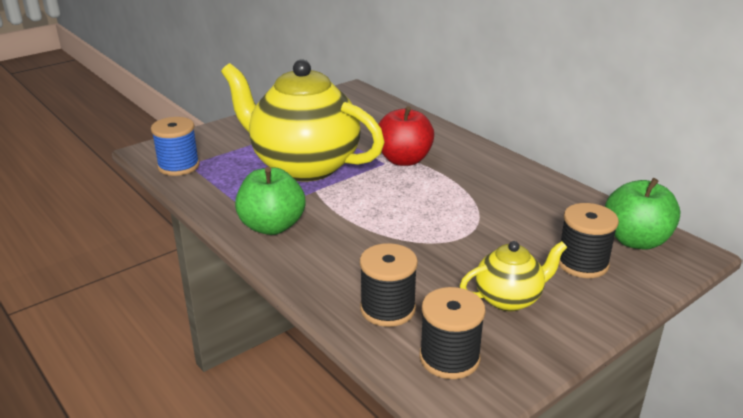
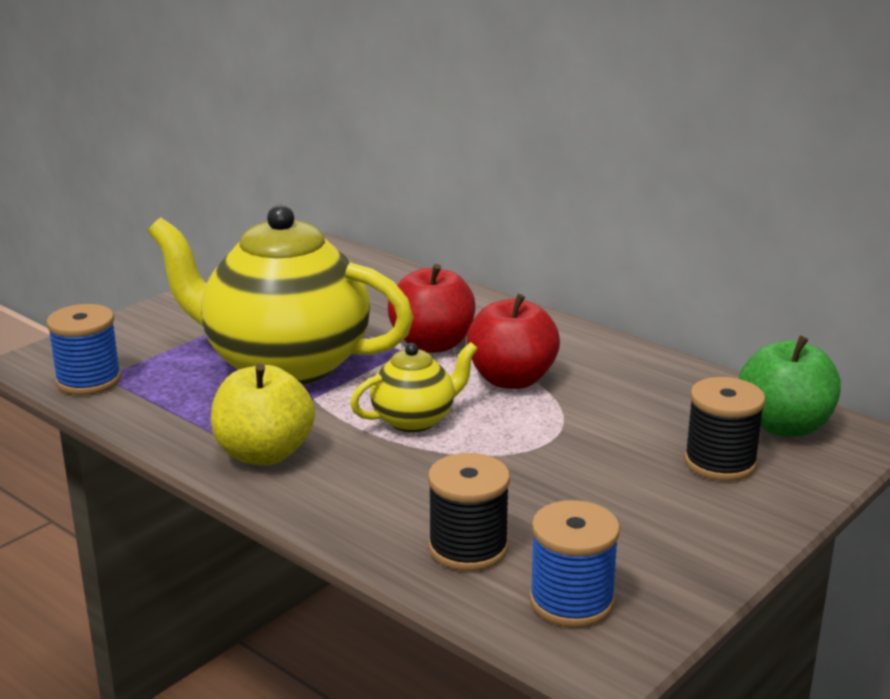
camera: 10 degrees left, 5 degrees down
green apple [235,167,305,235] -> yellow apple [211,364,315,465]
black spool [419,287,486,379] -> blue spool [529,500,620,628]
yellow teapot [460,241,567,311] -> yellow teapot moved to [350,342,478,432]
none -> red apple [467,294,560,389]

